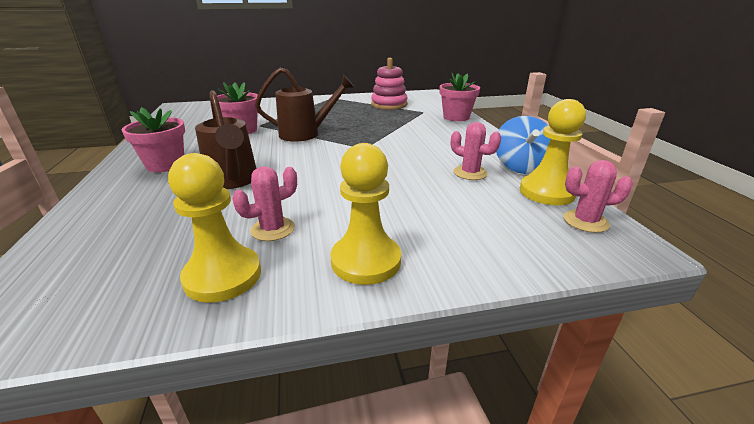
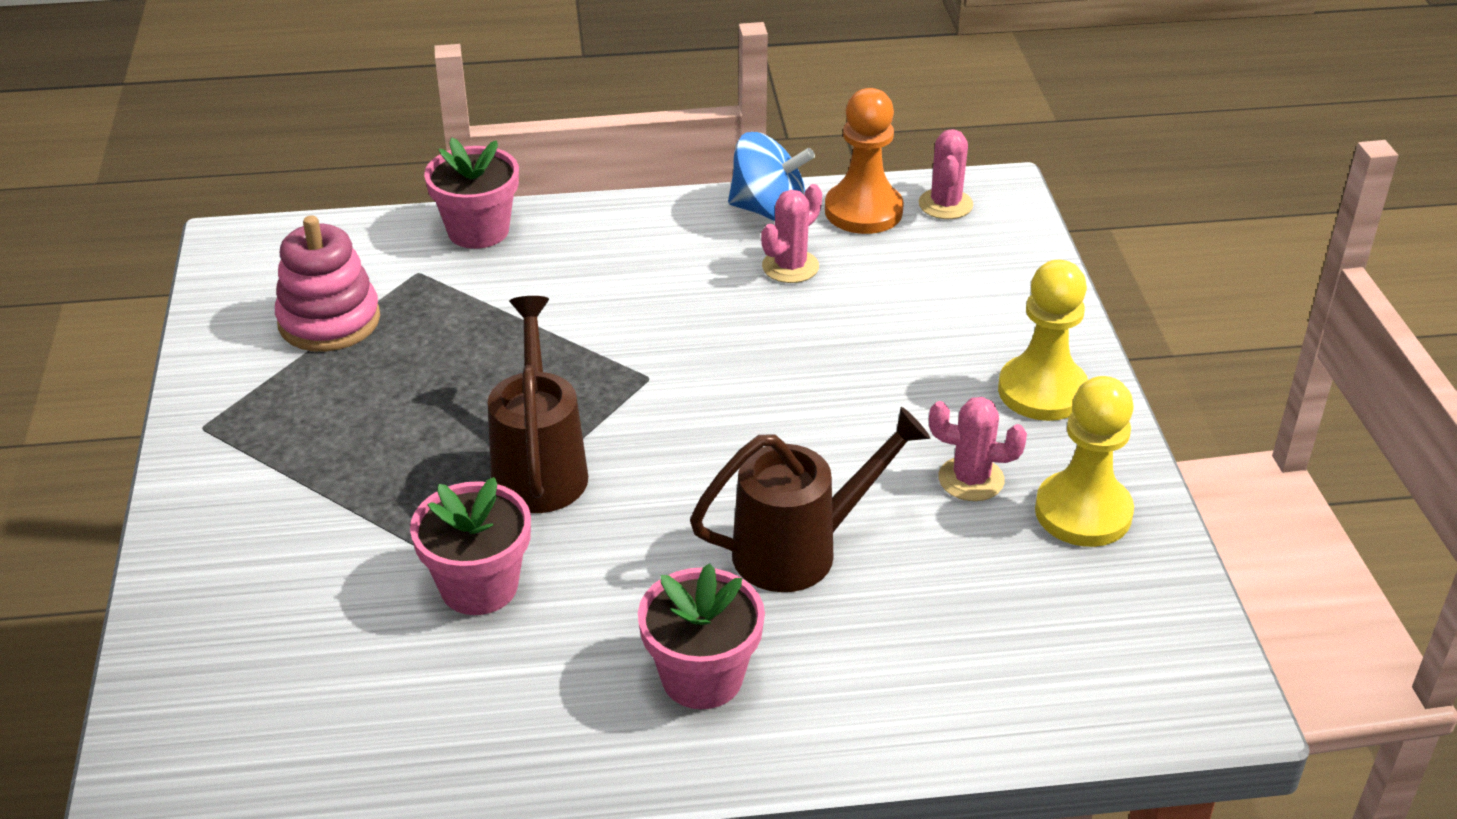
camera: 85 degrees left, 10 degrees up
pink cactus [232,166,297,241] -> pink cactus turned 45 degrees counterclockwise [929,397,1027,501]
yellow pawn [520,99,586,205] -> orange pawn [825,88,904,234]

